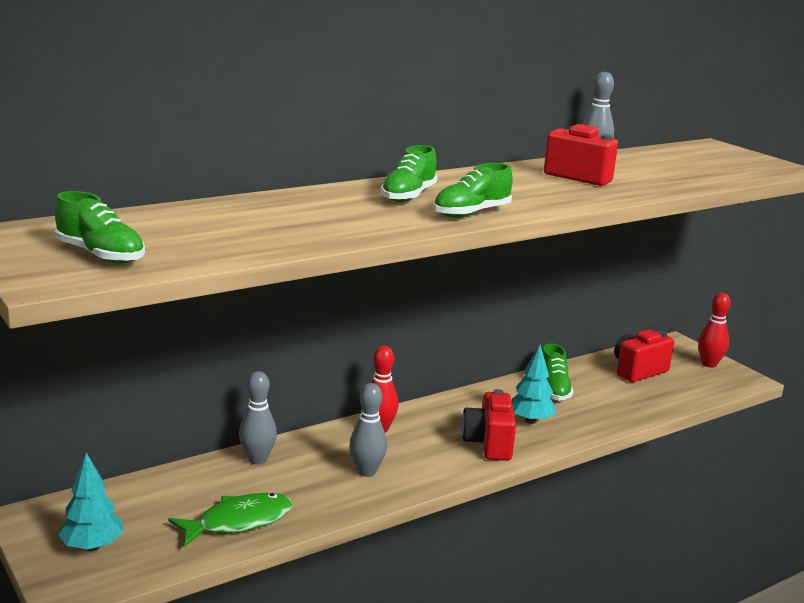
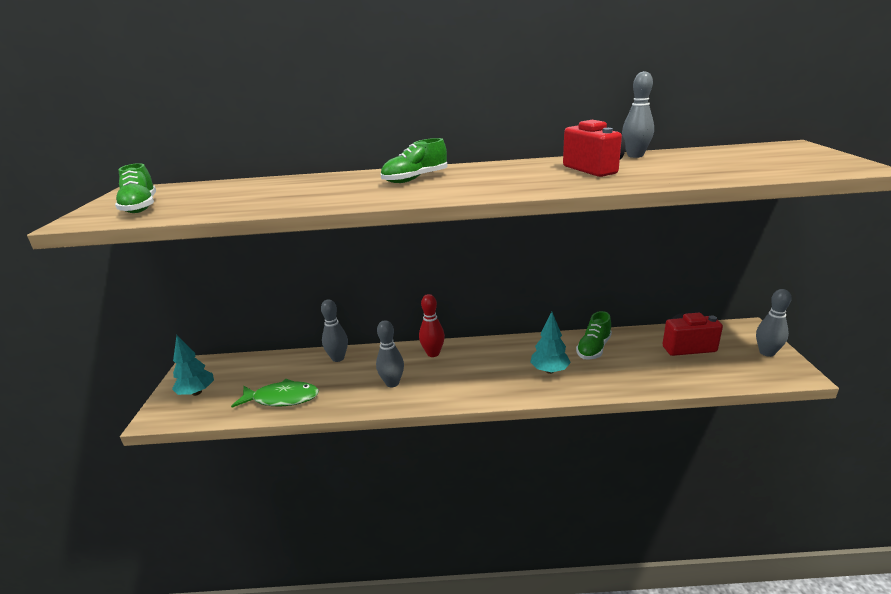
camera: 35 degrees right, 5 degrees up
green shoe [433,163,513,218] -> none
red camera [461,389,516,461] -> none
red bowling pin [698,293,731,368] -> grey bowling pin [756,289,792,357]

